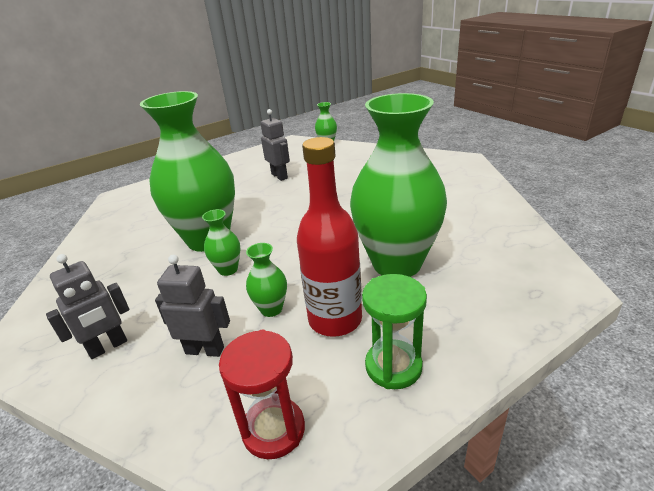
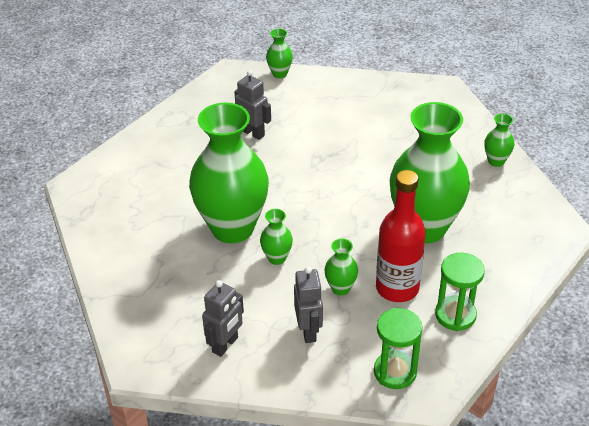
camera: 20 degrees left, 10 degrees up
grey robot [155,255,230,357] -> grey robot turned 90 degrees clockwise [294,266,323,343]
red hourglass [219,330,305,459] -> green hourglass [374,308,423,389]
none -> green vase [485,113,515,167]

